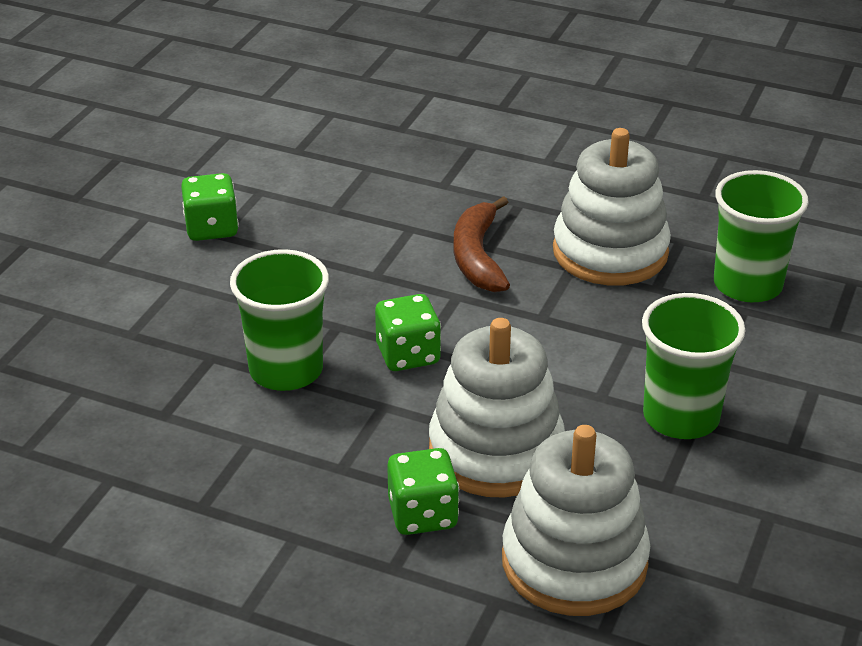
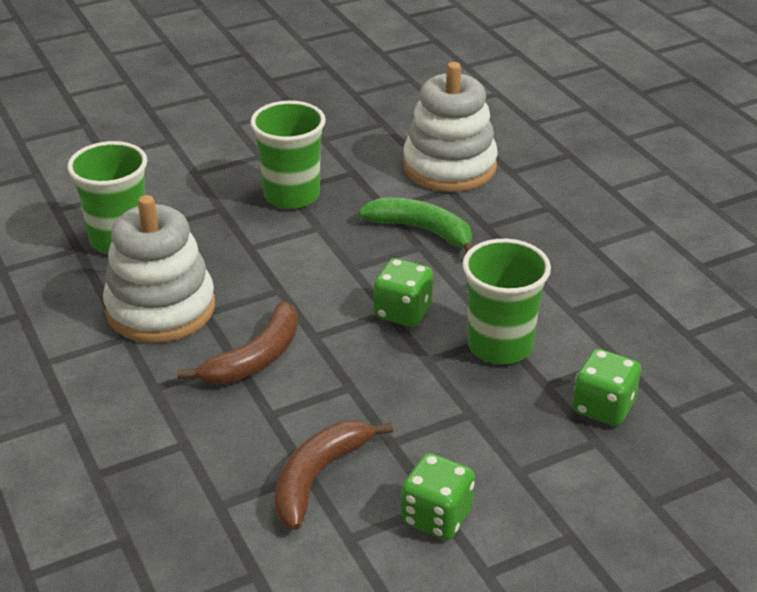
camera: 140 degrees left, 0 degrees up
green dice [387,448,459,535] -> green dice moved to [573,349,641,426]
white stacking toy [429,318,565,497] -> green banana [358,197,472,253]
none -> brown banana [275,421,393,530]

